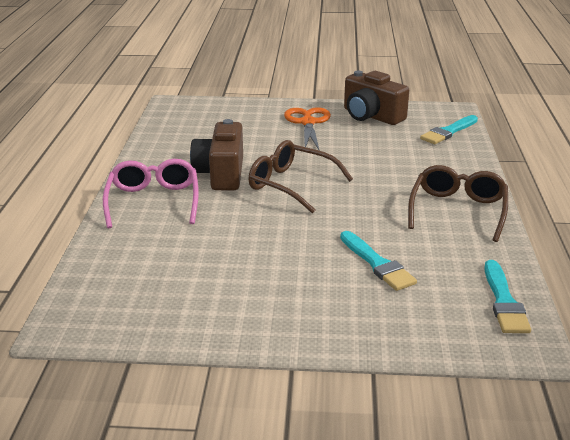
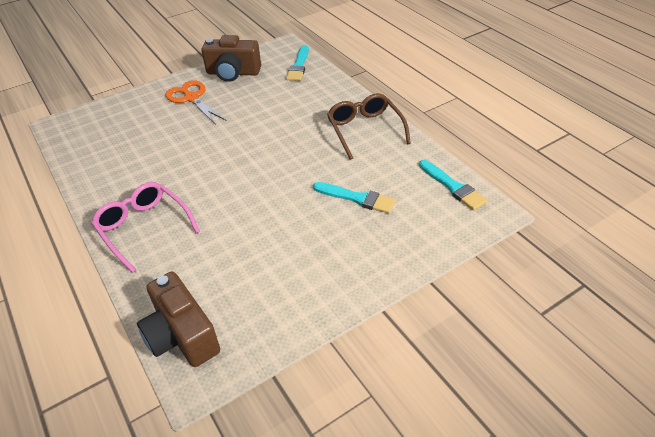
camera: 35 degrees left, 15 degrees up
brown camera [190,119,243,190] -> brown camera moved to [137,271,220,367]
brown glasses [248,140,353,213] -> none

